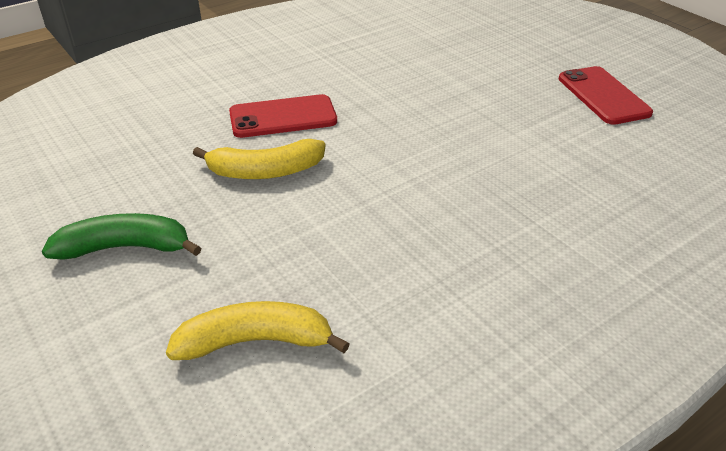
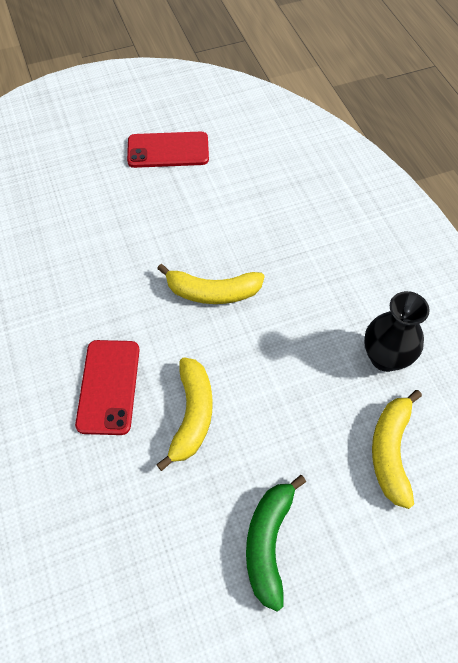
camera: 75 degrees left, 20 degrees up
none -> yellow banana [157,264,265,304]
none -> black vase [364,291,430,372]

